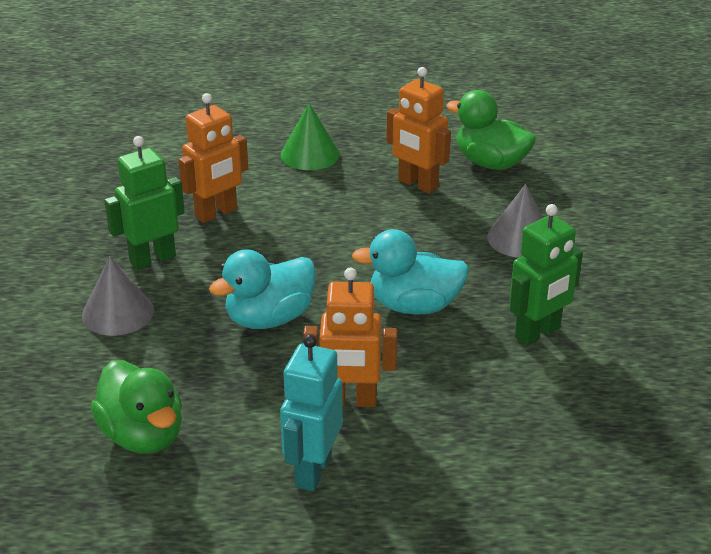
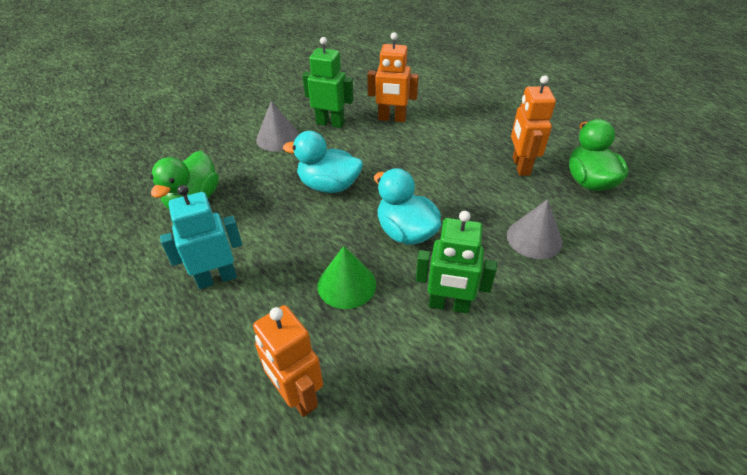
camera: 50 degrees right, 10 degrees up
green cone [281,103,340,170] -> green cone moved to [318,246,376,309]
orange robot [303,268,397,407] -> orange robot moved to [253,305,323,417]

